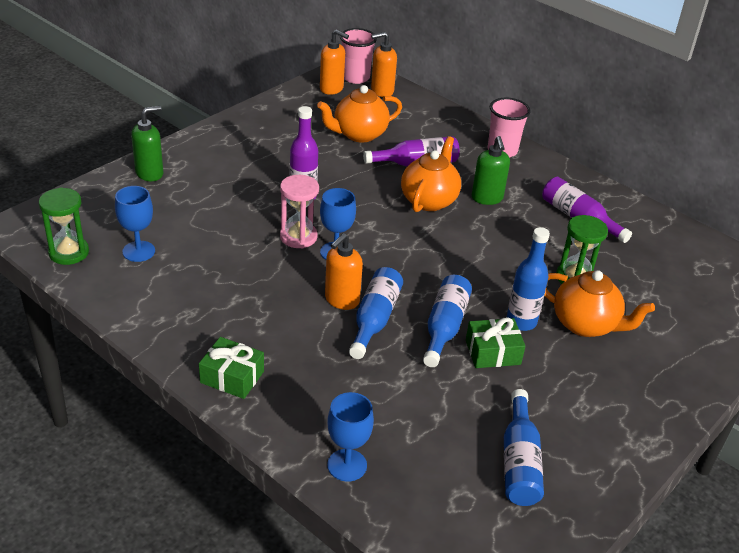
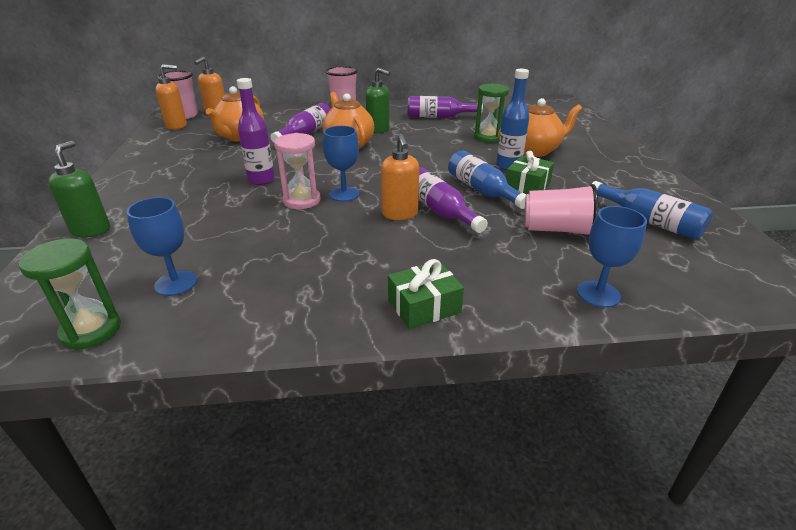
camera: 45 degrees left, 5 degrees down
blue bottle [349,267,403,359] -> purple bottle [419,167,488,233]
none -> pink cup [525,184,598,236]

